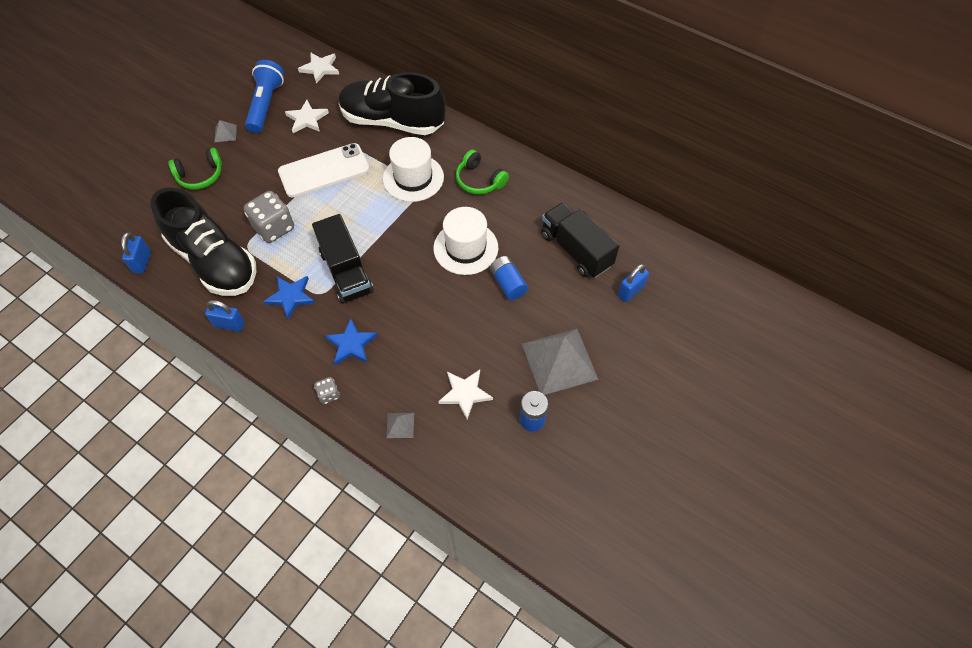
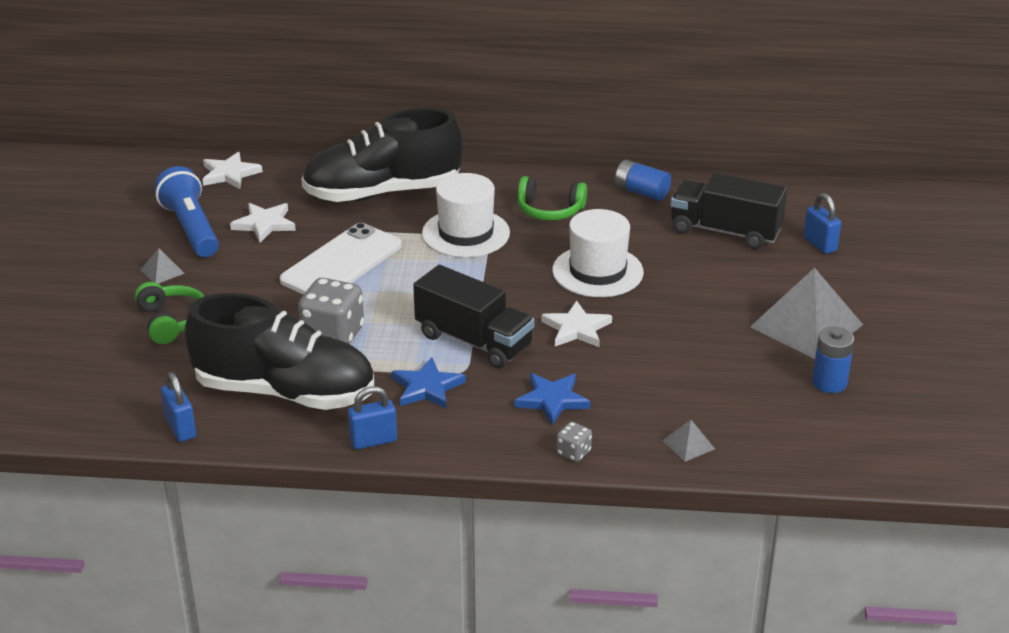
camera: 30 degrees left, 25 degrees down
green headphones [168,148,222,189] -> green headphones turned 60 degrees counterclockwise [135,282,204,344]
white star [438,370,493,419] -> white star moved to [541,301,612,347]
blue battery [490,256,528,300] -> blue battery moved to [615,160,671,201]
blue padlock [618,264,649,302] -> blue padlock turned 45 degrees counterclockwise [803,193,841,254]

